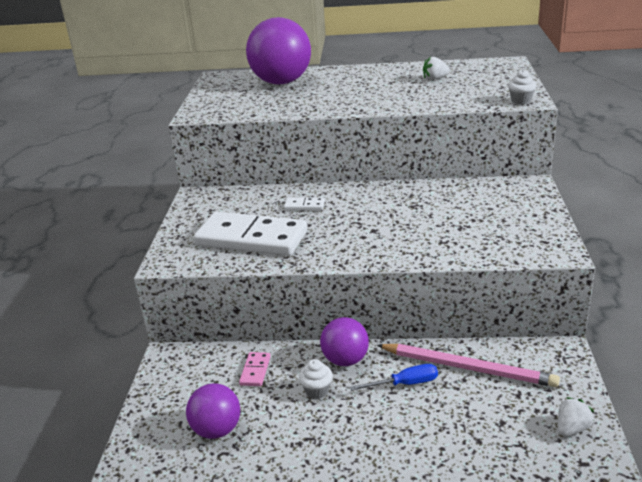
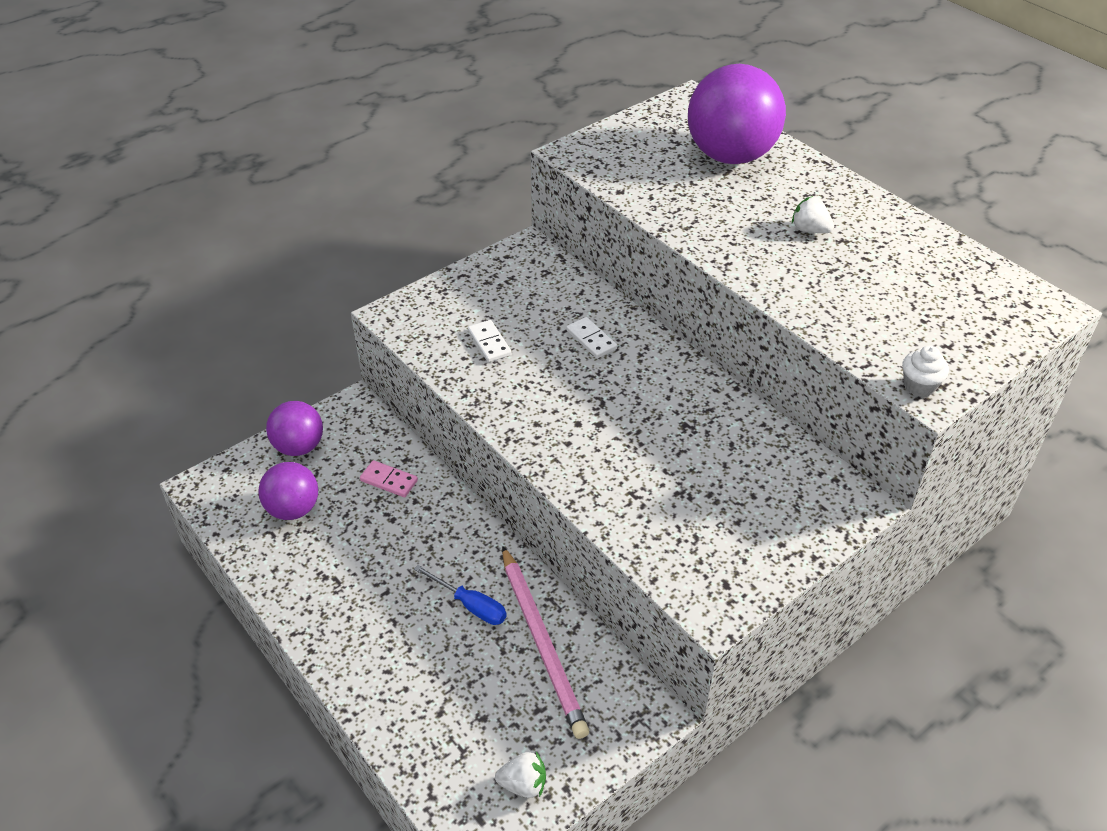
camera: 45 degrees right, 15 degrees up
white domino [194,212,308,256] -> white domino [468,320,512,362], size x0.40
pink domino [239,352,271,386] -> pink domino turned 60 degrees clockwise [360,460,418,497]
white cupcake [299,359,333,399] -> none
purple ball [320,317,369,366] -> purple ball moved to [266,401,323,456]
white strawberry [423,57,450,80] -> white strawberry moved to [792,196,834,233]

